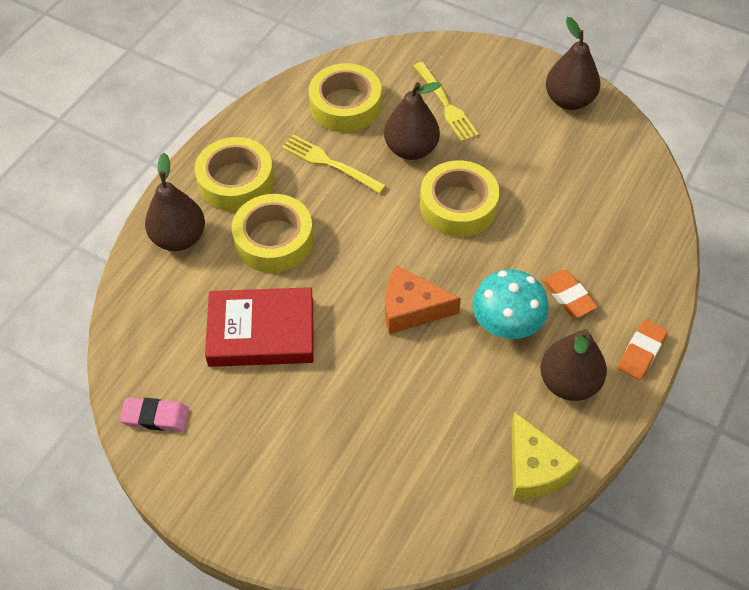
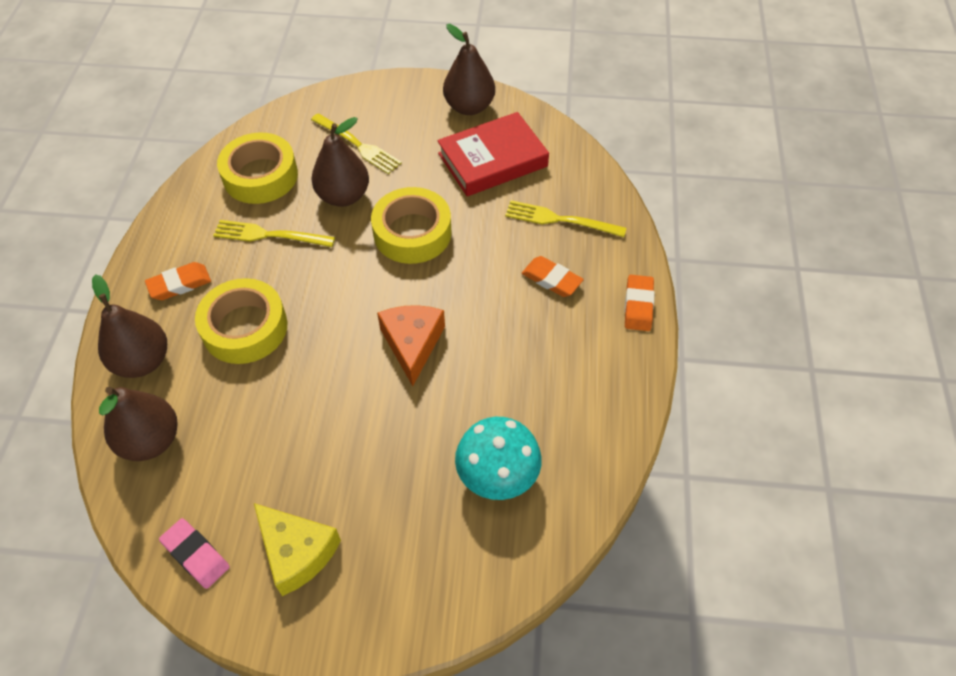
camera: 25 degrees left, 0 degrees up
pink eraser [119,398,189,431] -> pink eraser turned 60 degrees clockwise [159,518,230,589]
yellow tape [195,137,274,212] -> orange eraser [145,262,211,300]
red book [205,287,314,367] -> red book moved to [437,112,549,196]
orange cheese [385,265,461,334] -> orange cheese turned 105 degrees clockwise [377,305,445,386]
turquoise mushroom [472,269,549,339] -> turquoise mushroom moved to [455,417,542,500]
yellow cheese [511,412,581,500] -> yellow cheese moved to [254,503,341,596]
brown pear [540,329,607,401] -> brown pear moved to [99,387,178,461]
none -> yellow fork [505,200,626,237]

